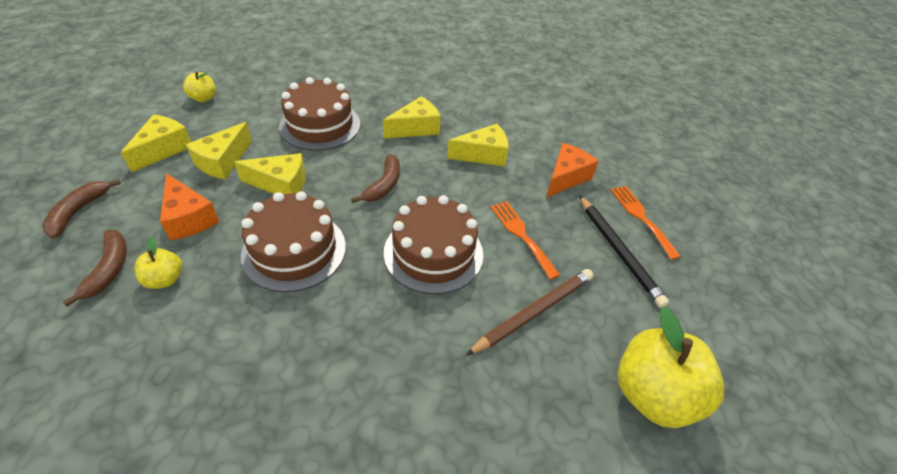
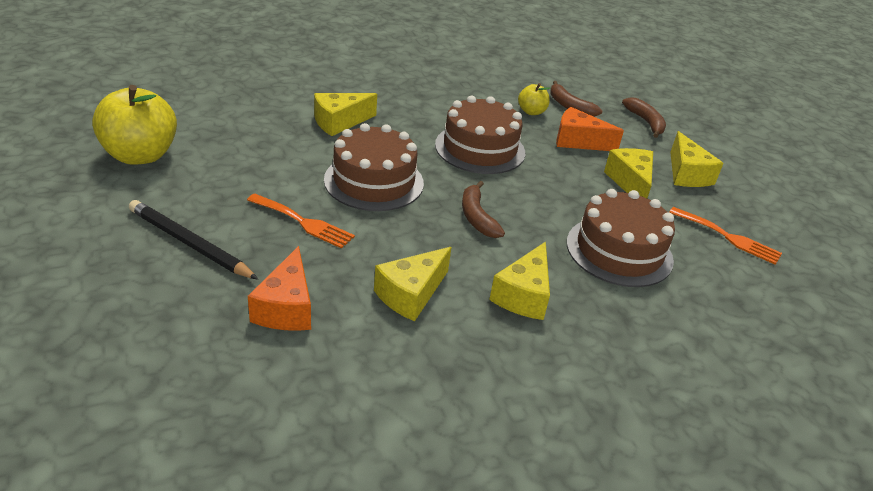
camera: 145 degrees right, 10 degrees down
yellow apple [183,71,216,102] -> none
yellow cheese [234,153,306,194] -> yellow cheese moved to [314,93,377,136]
brown pencil [466,269,593,356] -> none
orange fork [611,186,681,260] -> orange fork moved to [669,207,782,265]

